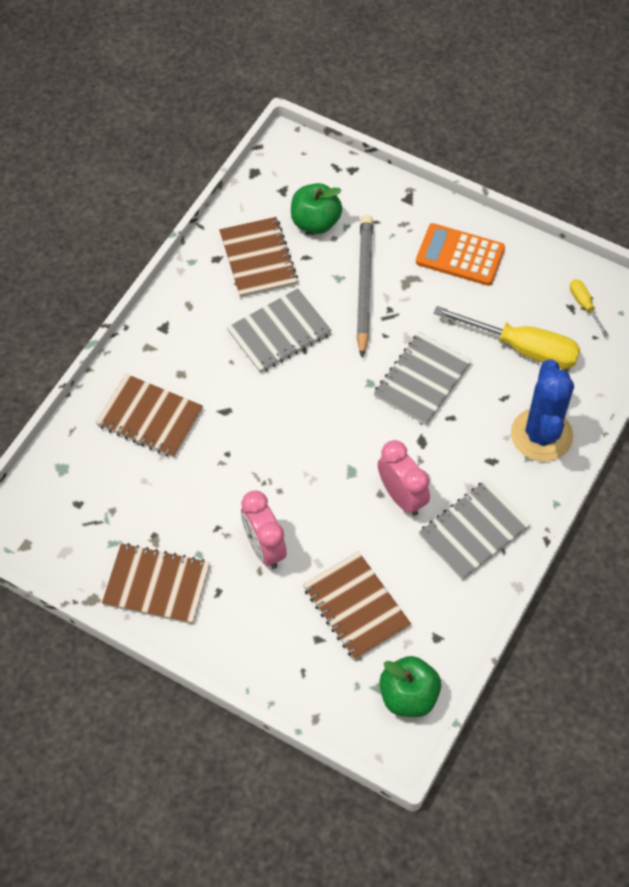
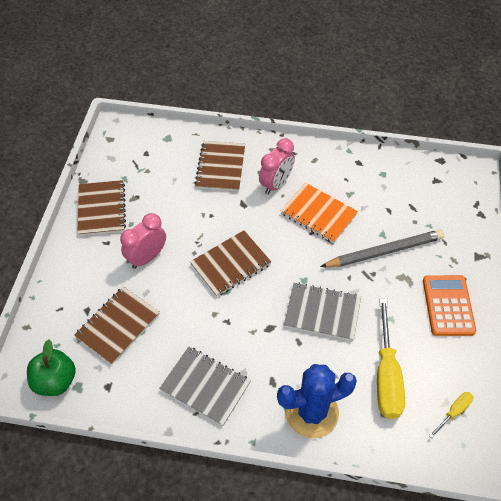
camera: 70 degrees right, 5 degrees down
brown notebook [219,217,298,298] -> brown notebook moved to [190,230,271,297]
grey notebook [227,288,332,373] -> orange notebook [281,183,358,243]
green apple [291,183,342,234] -> none
pink clock [378,440,430,516] -> pink clock moved to [259,138,295,194]

